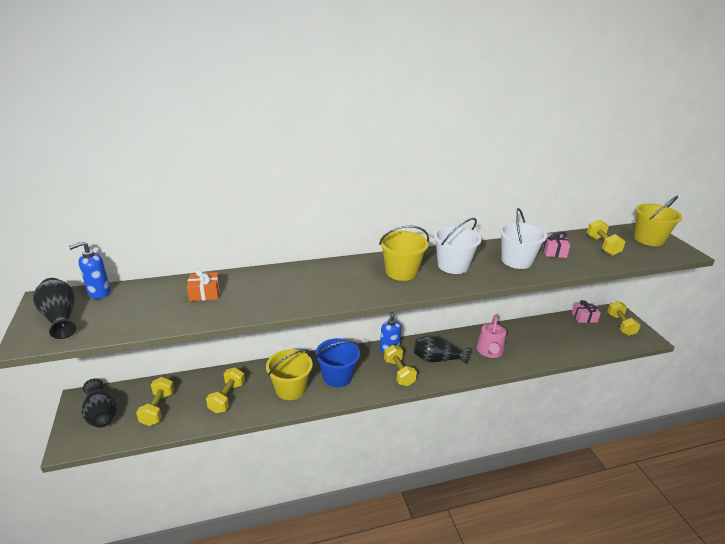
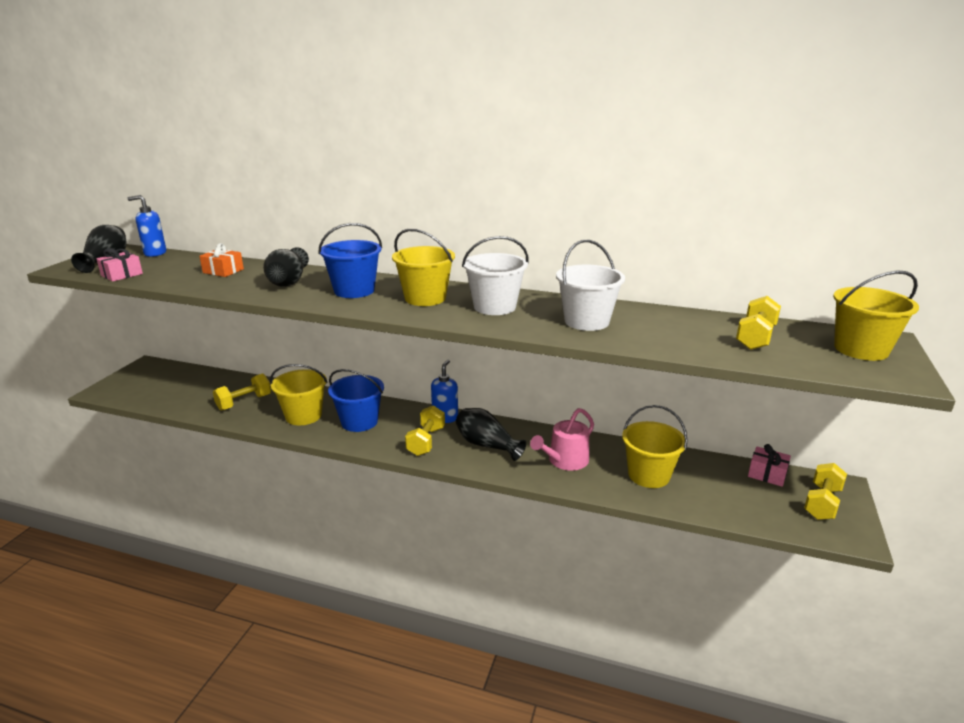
camera: 35 degrees right, 5 degrees down
black vase [82,379,117,428] -> black vase moved to [263,248,309,287]
yellow dumbbell [136,377,175,426] -> none
pink gift [542,232,570,258] -> pink gift moved to [96,248,143,282]
none -> blue bucket [318,223,382,298]
none -> yellow bucket [622,405,688,488]

